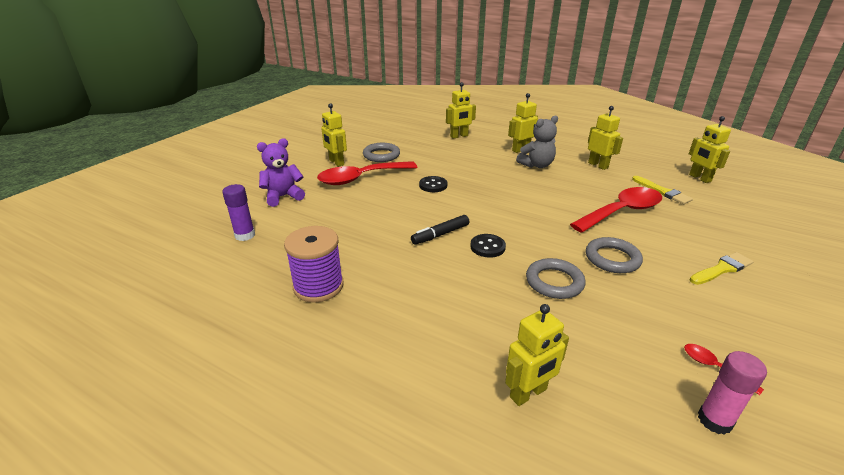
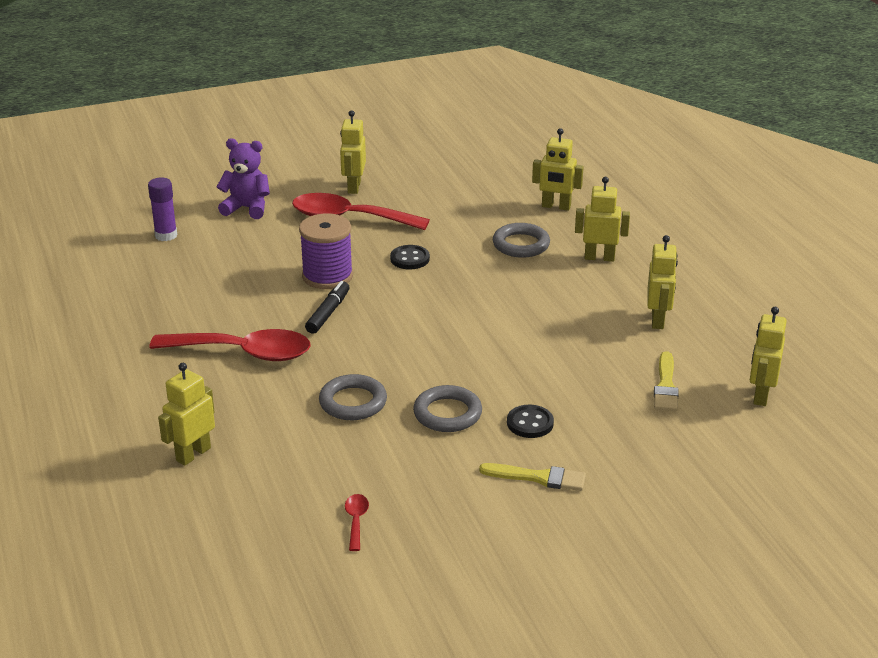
camera: 40 degrees right, 0 degrees up
purple spool [284,226,344,302] -> purple spool moved to [299,214,353,289]
grey ring [363,143,400,162] -> grey ring moved to [493,223,550,258]
black marker [411,215,469,245] -> black marker turned 105 degrees clockwise [305,281,350,334]
black button [470,234,506,258] -> black button moved to [507,405,554,438]
yellow robot [505,304,569,406] -> yellow robot turned 120 degrees clockwise [158,363,215,466]
grey teddy bear [516,116,558,168] -> none
red spoon [570,187,662,233] -> red spoon moved to [150,329,310,361]
pink glue stick [698,351,767,435] -> none

